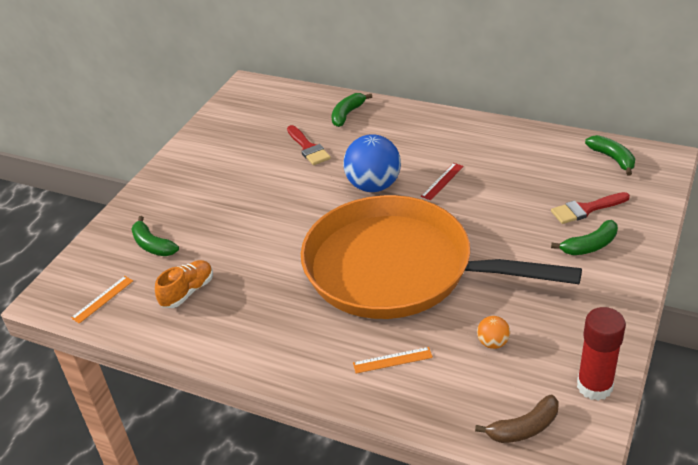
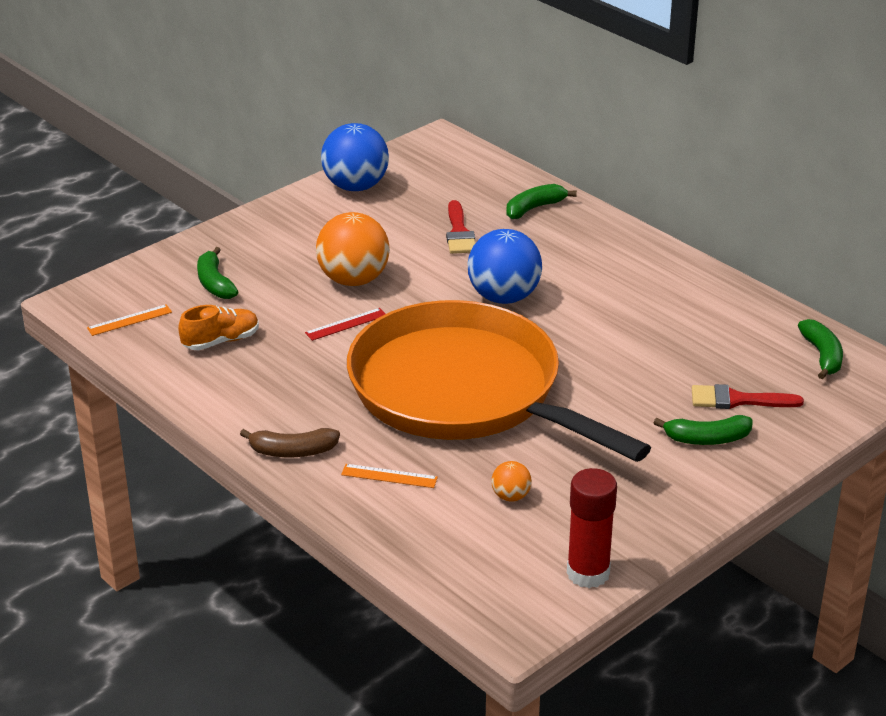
camera: 20 degrees right, 5 degrees down
red ruler [421,163,464,200] -> red ruler moved to [305,308,385,341]
brown banana [475,395,559,443] -> brown banana moved to [240,428,340,457]
none -> orange ball [316,212,390,286]
none -> blue ball [321,123,389,191]

